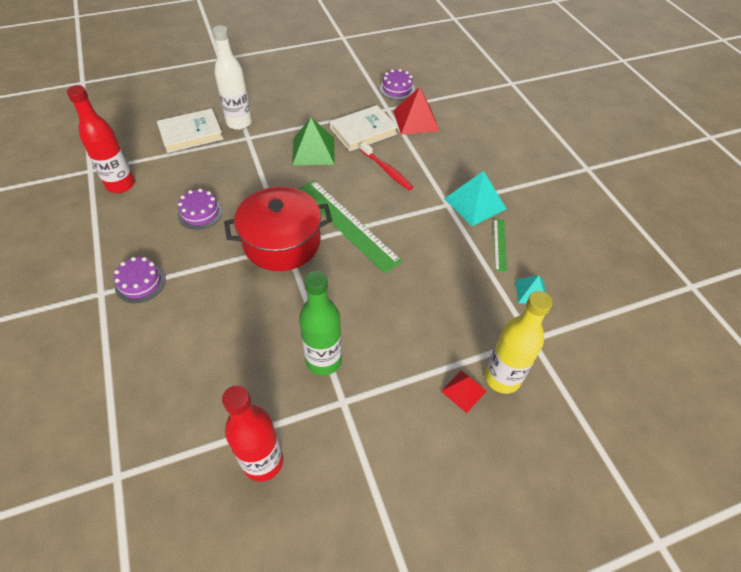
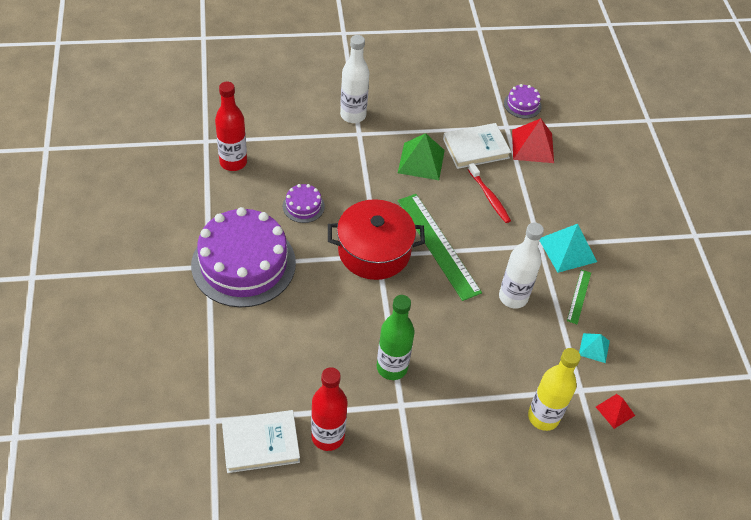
camera: 10 degrees right, 0 degrees up
purple cake [114,257,166,303] -> purple cake [191,207,296,307], size x2.35
white book [157,108,224,153] -> white book moved to [222,410,300,473]
red pyramid [441,371,487,413] -> red pyramid moved to [596,394,635,429]
none -> white bottle [499,222,544,309]

